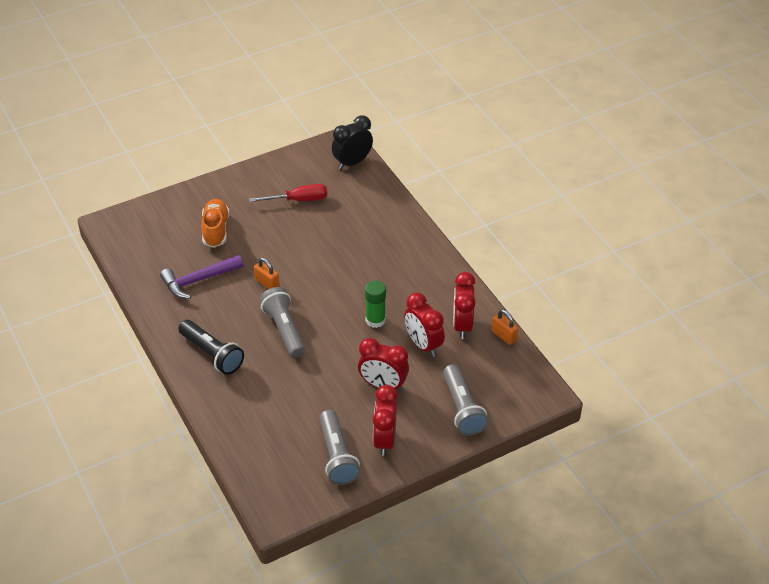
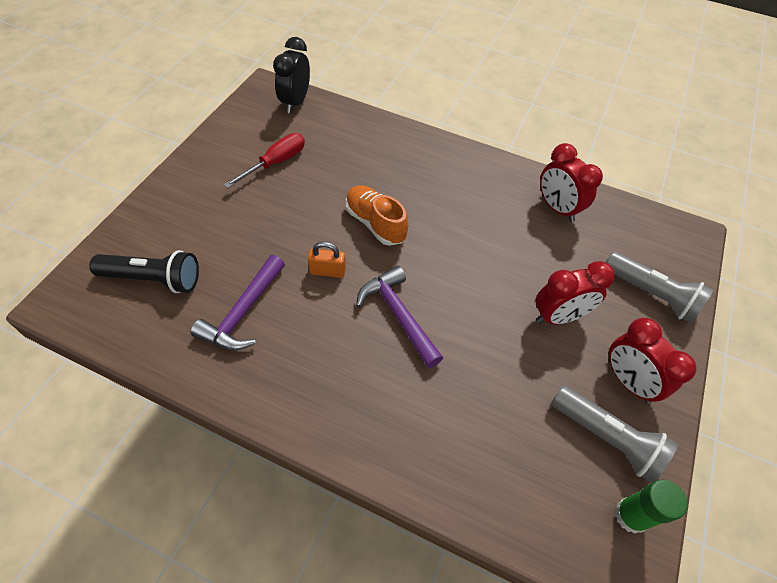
camera: 40 degrees left, 10 degrees up
black flashlight [178,320,244,375] -> black flashlight moved to [89,250,199,293]
orange shoe [201,199,230,248] -> orange shoe moved to [346,185,409,246]
grey flashlight [259,287,305,358] -> purple hammer [356,266,443,368]
green glue stick [365,280,386,328] -> green glue stick moved to [615,479,688,534]
red clock [404,293,445,357] -> none
orange padlock [491,310,518,345] -> none

